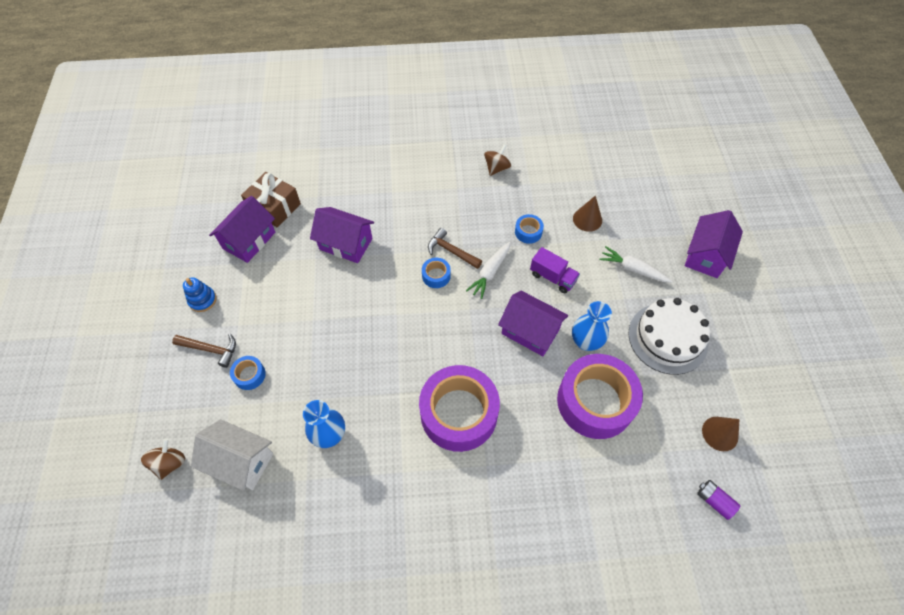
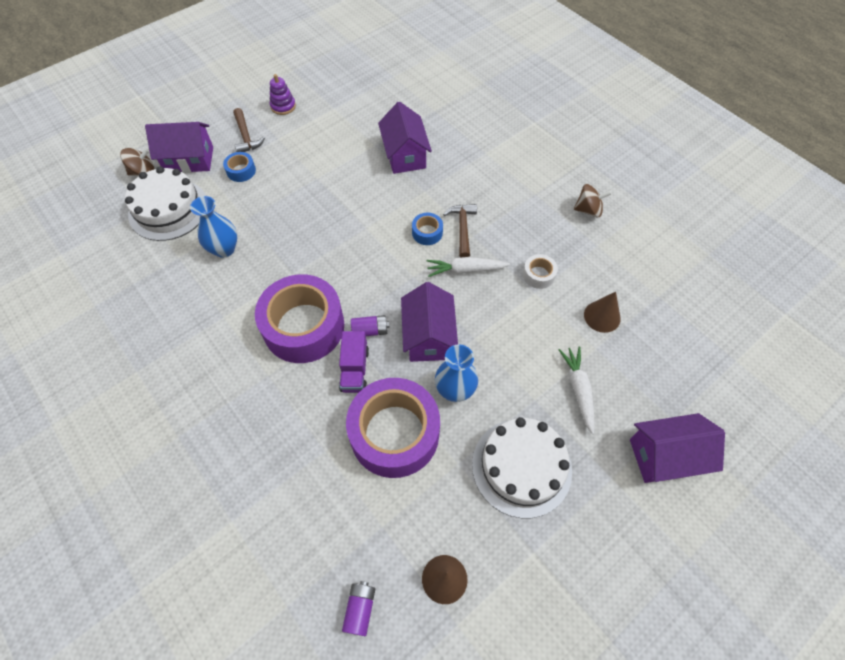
camera: 55 degrees right, 0 degrees up
blue stacking toy [183,277,216,312] -> purple stacking toy [270,74,296,115]
white house [191,419,273,491] -> white cake [125,166,206,241]
purple house [209,196,275,263] -> purple house moved to [145,122,213,173]
brown gift [241,172,301,228] -> none
blue tape [515,214,544,244] -> white tape [523,254,558,289]
purple truck [530,247,580,293] -> purple truck moved to [339,331,369,393]
none -> purple battery [351,315,390,336]

